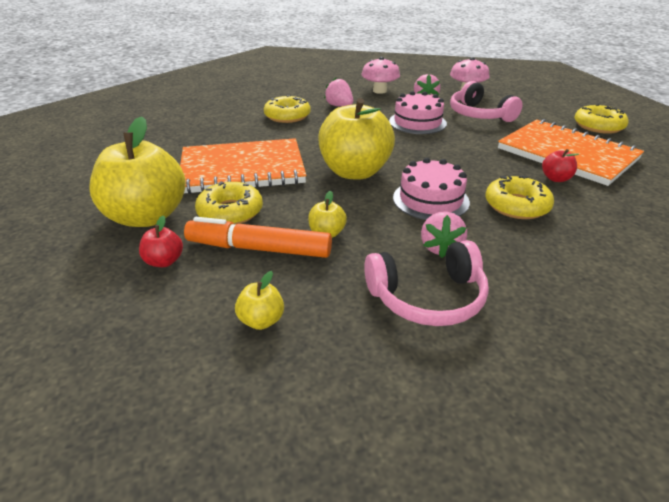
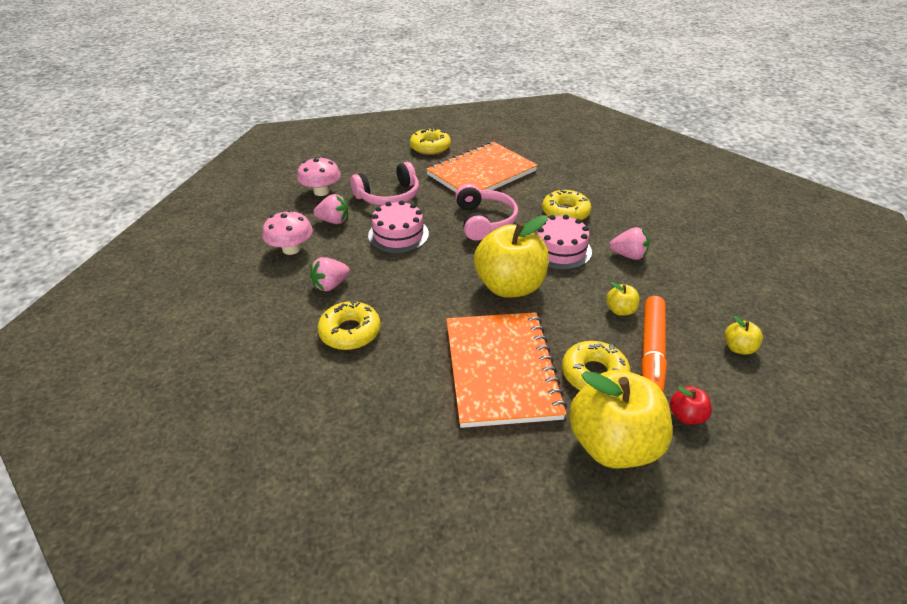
camera: 85 degrees left, 5 degrees up
pink headphones [364,240,489,326] -> pink headphones moved to [455,184,518,241]
red apple [542,149,579,182] -> none

